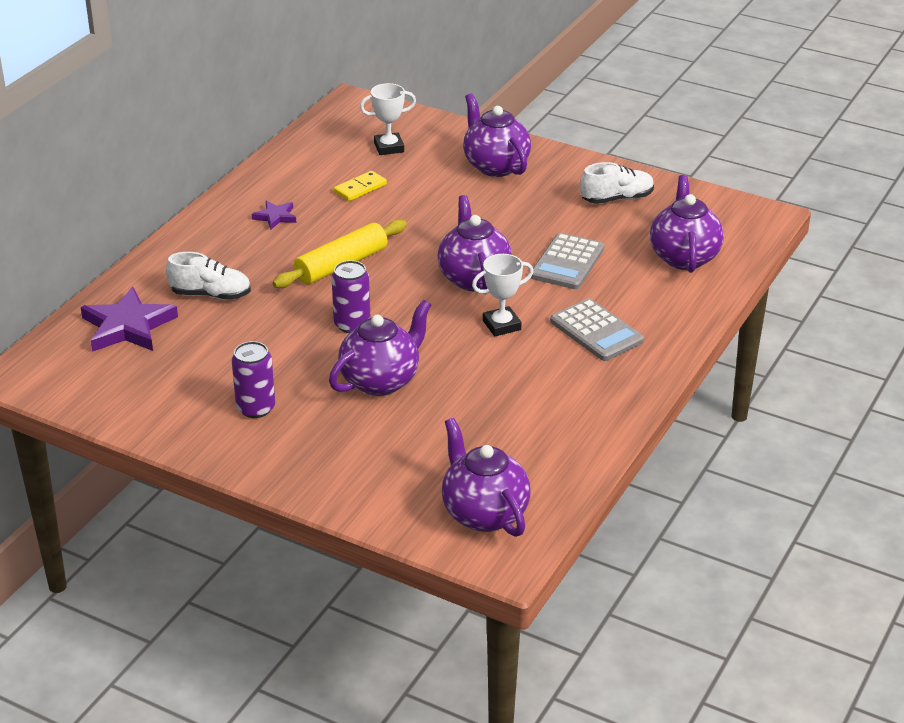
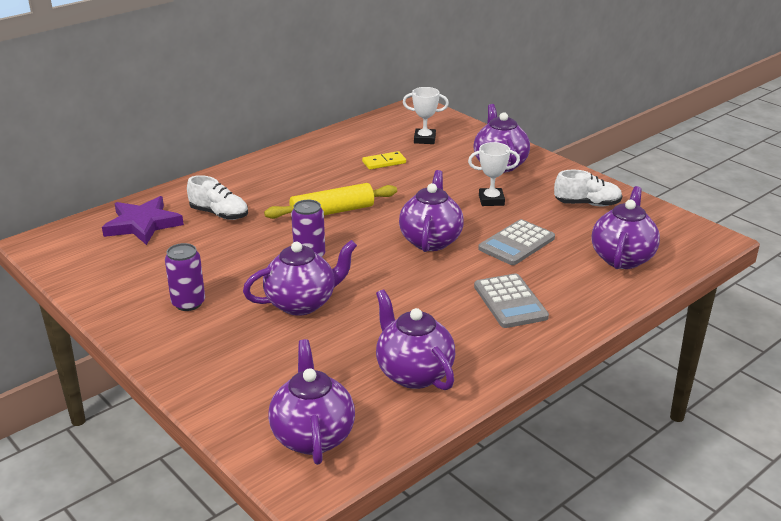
camera: 20 degrees right, 5 degrees down
purple star [252,200,296,230] -> none
white trophy [472,254,533,336] -> white trophy moved to [468,142,520,206]
none -> purple teapot [376,289,455,390]

